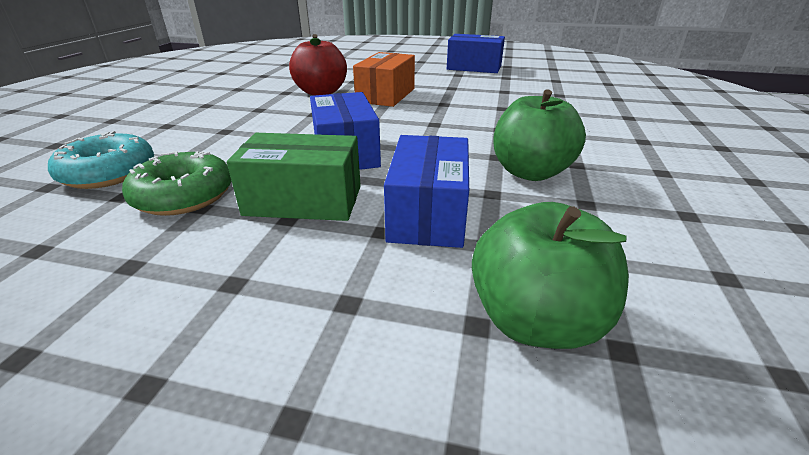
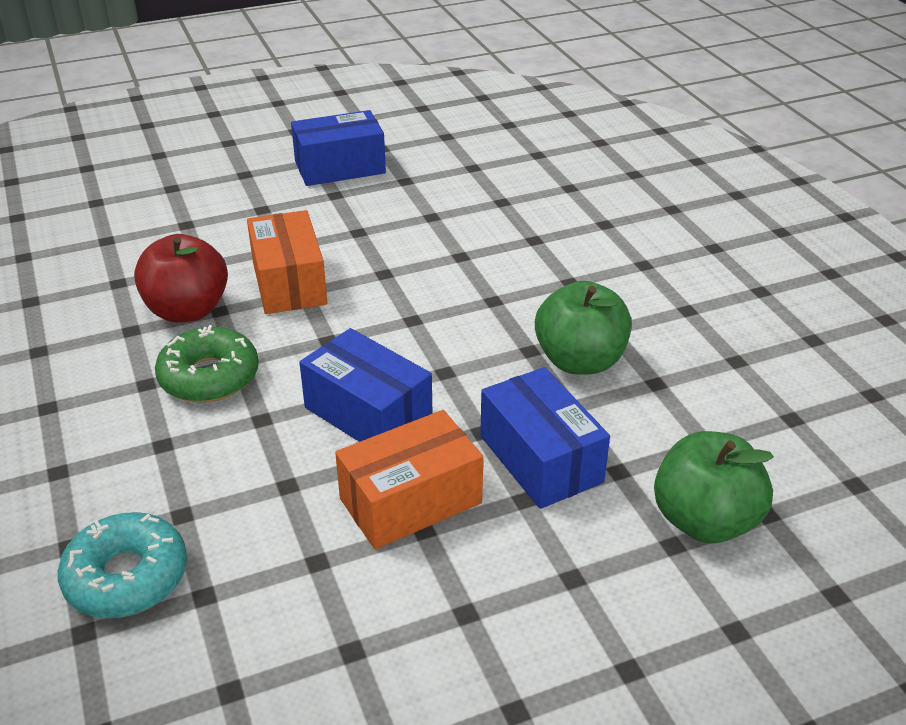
camera: 35 degrees left, 5 degrees up
green donut [122,151,231,216] -> green donut moved to [155,325,259,403]
green box [227,133,361,221] -> orange box [335,410,483,549]

